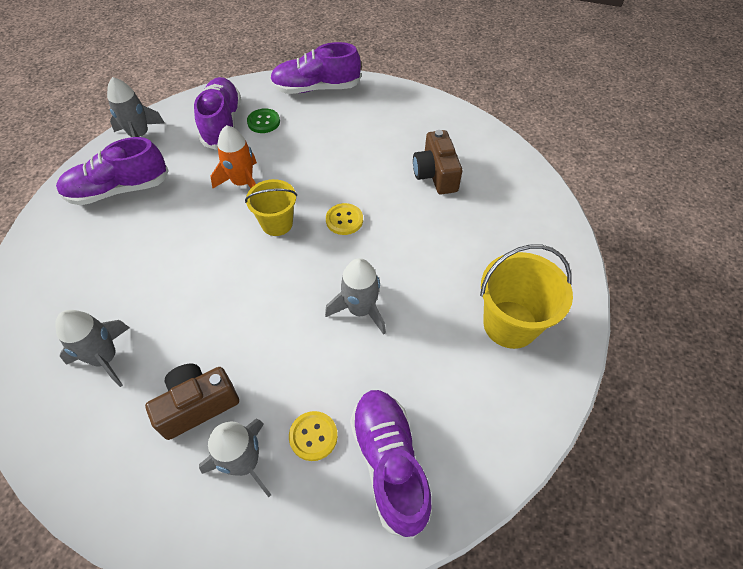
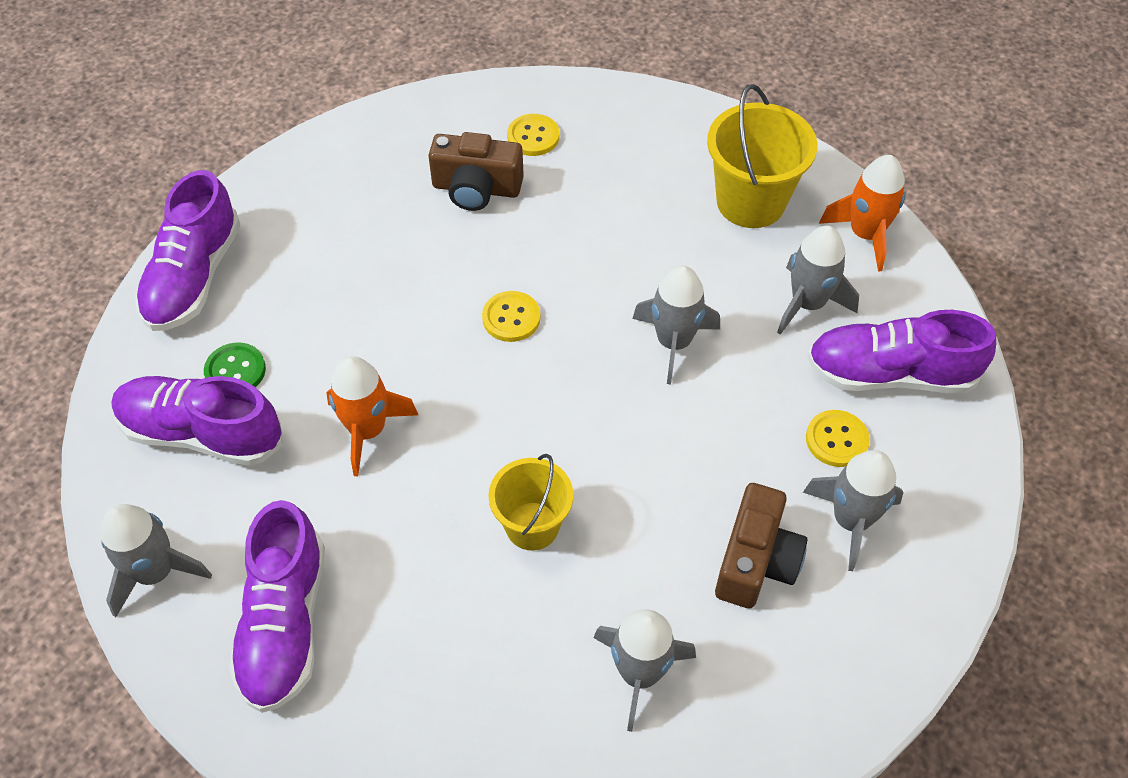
camera: 70 degrees left, 0 degrees up
brown camera [145,364,239,440] -> brown camera turned 150 degrees counterclockwise [715,483,807,608]
yellow bucket [245,179,297,236] -> yellow bucket moved to [488,454,573,550]
none -> yellow button [507,114,560,156]
none -> grey rocket [777,226,859,335]
none -> orange rocket [819,155,906,272]

